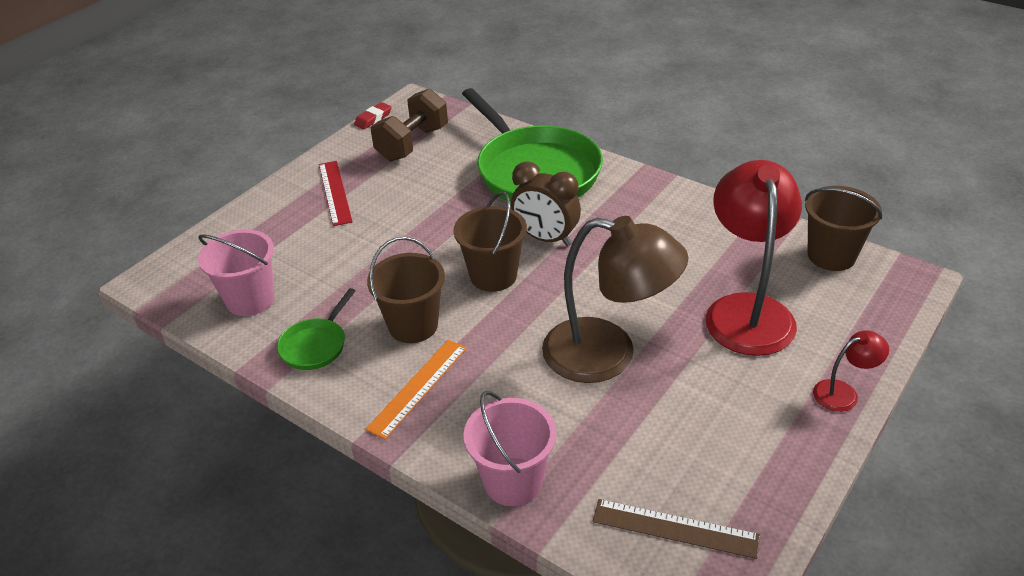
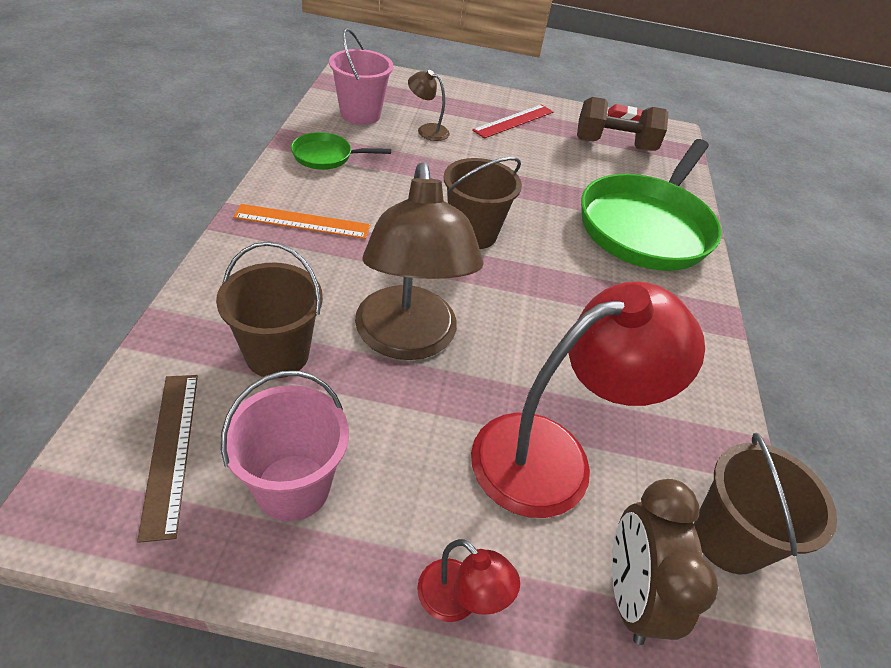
camera: 55 degrees right, 5 degrees up
brown bucket [367,237,445,343] -> brown bucket moved to [216,241,323,378]
pink bucket [463,391,557,506] -> pink bucket moved to [221,371,349,522]
brown clock [511,162,581,246] -> brown clock moved to [612,479,718,645]
none -> brown lamp [408,70,450,141]

